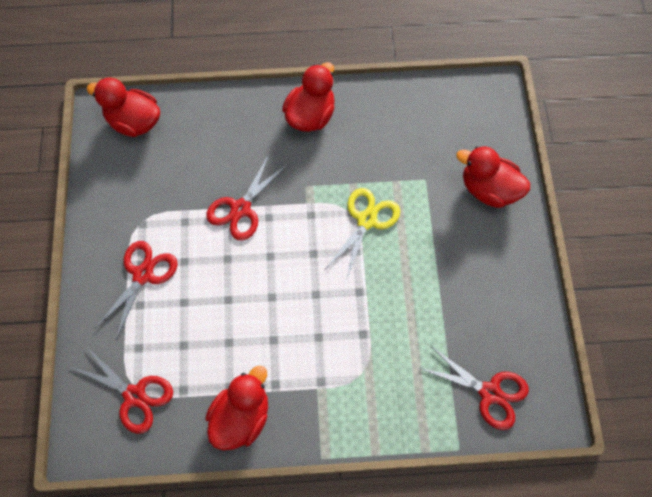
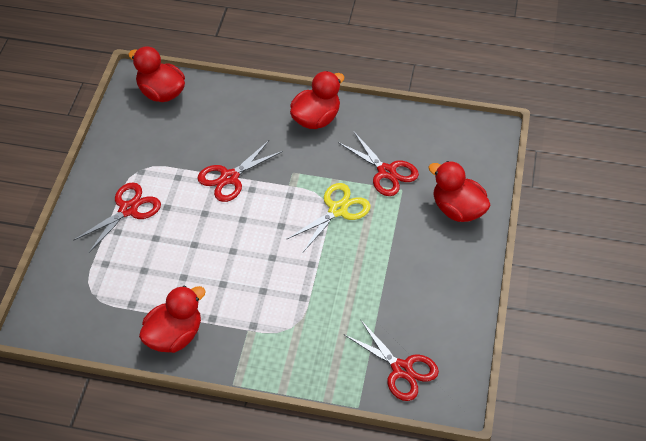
camera: 15 degrees right, 15 degrees down
red scissors [71,346,173,434] -> red scissors moved to [338,131,419,196]

